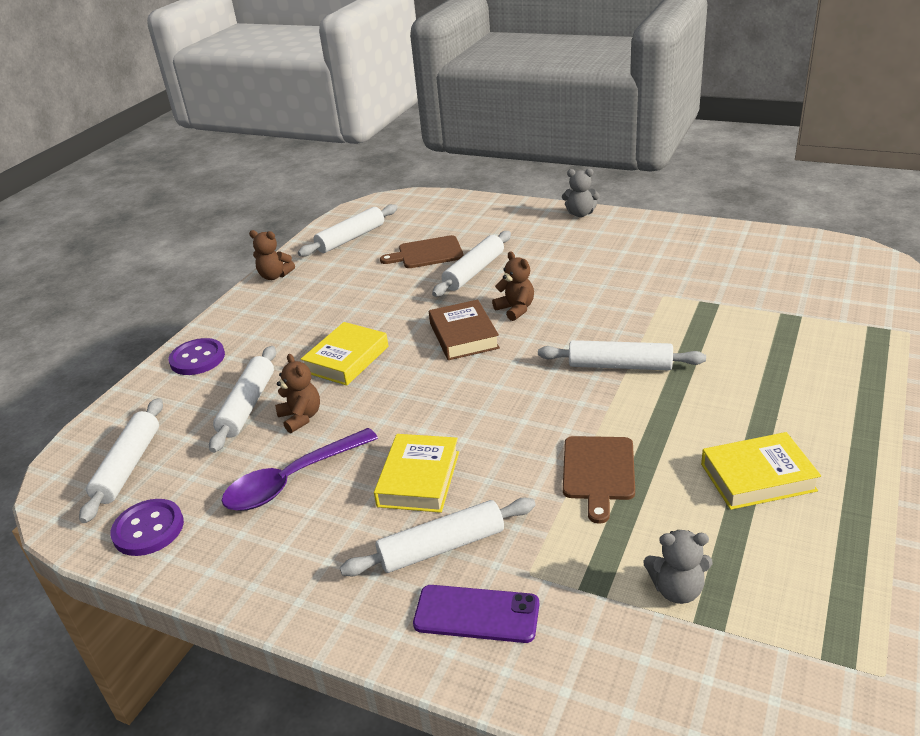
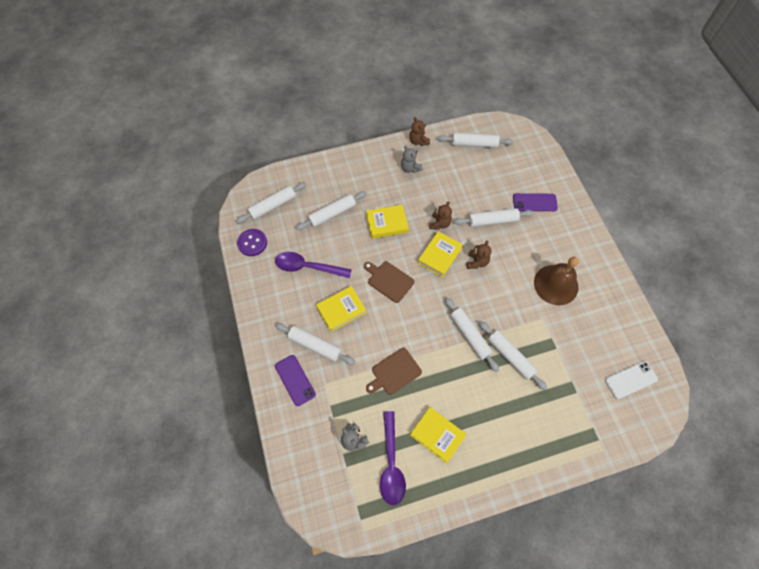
camera: 45 degrees right, 30 degrees up
purple button [168,338,225,375] -> none
brown teddy bear [275,354,320,433] -> brown teddy bear moved to [429,201,452,230]
brown cutting board [380,235,464,268] -> brown cutting board moved to [364,261,414,303]
brown book [429,300,500,360] -> yellow book [418,231,463,278]
grey teddy bear [562,169,600,217] -> grey teddy bear moved to [401,145,423,173]
none -> purple spoon [380,411,406,505]
none -> white rolling pin [479,321,547,390]
none -> purple phone [513,193,558,211]
none -> brown bell [534,257,579,305]
none -> white phone [605,361,658,399]

